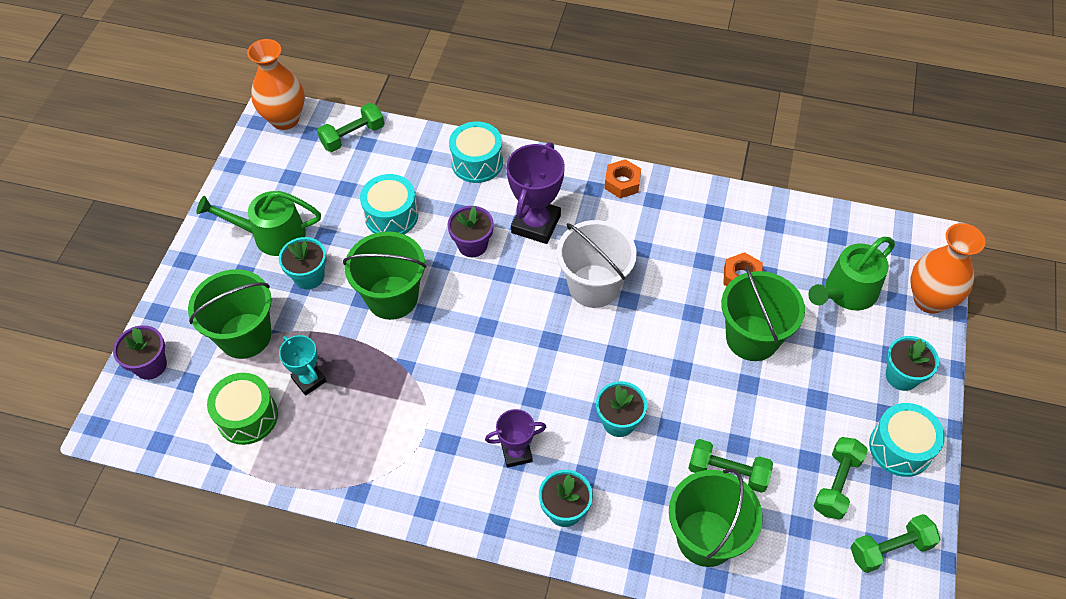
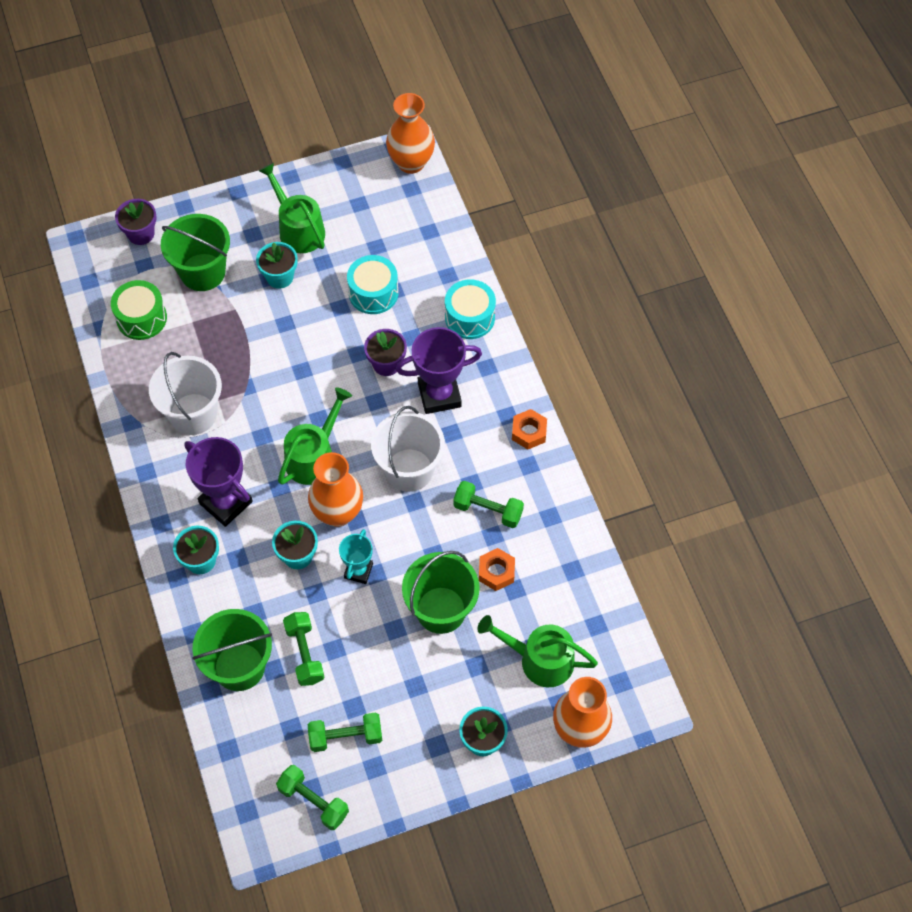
camera: 55 degrees right, 5 degrees up
turquoise trophy [279,335,326,396] -> turquoise trophy moved to [339,529,373,584]
green dumbbell [317,103,384,152] -> green dumbbell moved to [453,481,524,528]
green bucket [343,231,426,320] -> none
purple trophy [485,409,546,468] -> purple trophy [184,437,253,527], size x1.68
turquoise drum [869,403,945,477] -> none
none -> white bucket [149,352,222,435]
none -> green watering can [278,387,352,485]
none -> orange vase [308,452,363,527]

